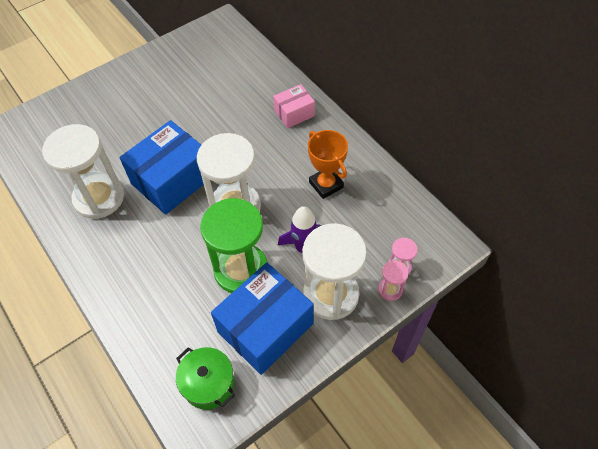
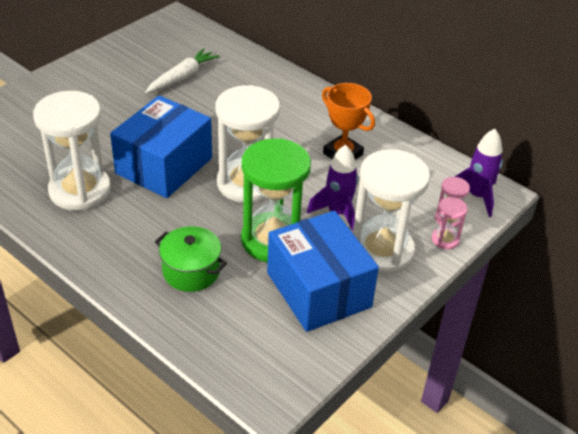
camera: 15 degrees left, 15 degrees down
green pot [176,347,235,410] -> green pot moved to [155,226,227,292]
blue box [211,263,314,375] -> blue box turned 60 degrees counterclockwise [267,211,379,332]
pink box [273,84,315,128] -> none
none -> white carrot [145,48,219,93]
none -> purple rocket [455,129,503,217]

